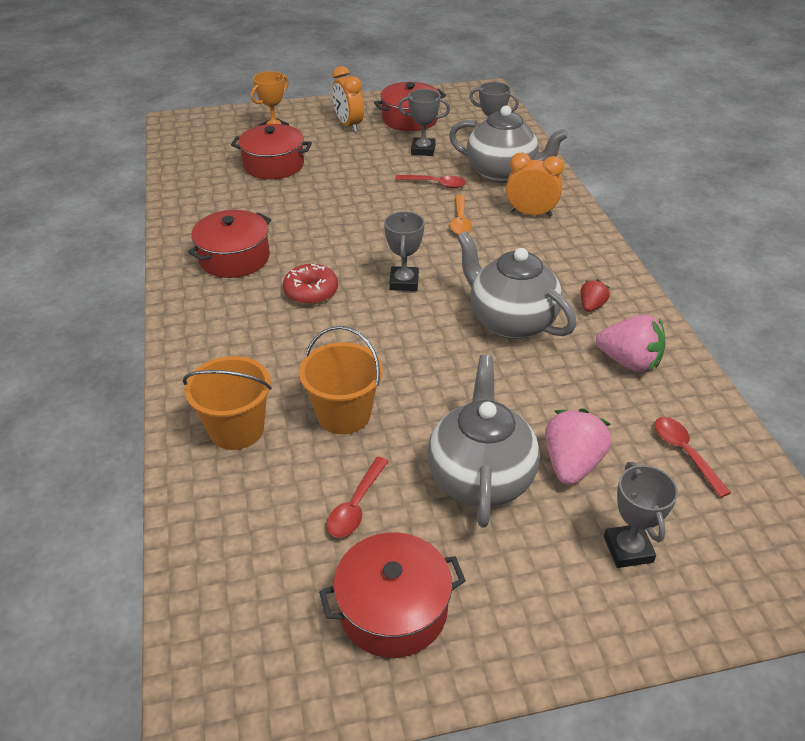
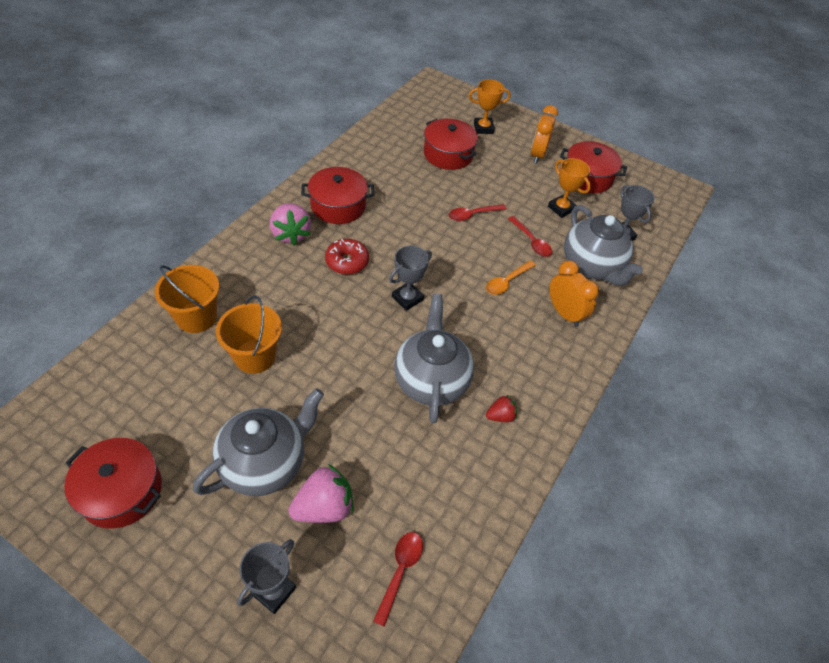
camera: 40 degrees right, 10 degrees up
red spoon [327,457,389,538] -> red spoon moved to [449,204,507,221]
grey trophy [398,89,450,156] -> orange trophy [548,158,591,218]
pink strawberry [596,314,666,373] -> pink strawberry moved to [270,203,311,246]

